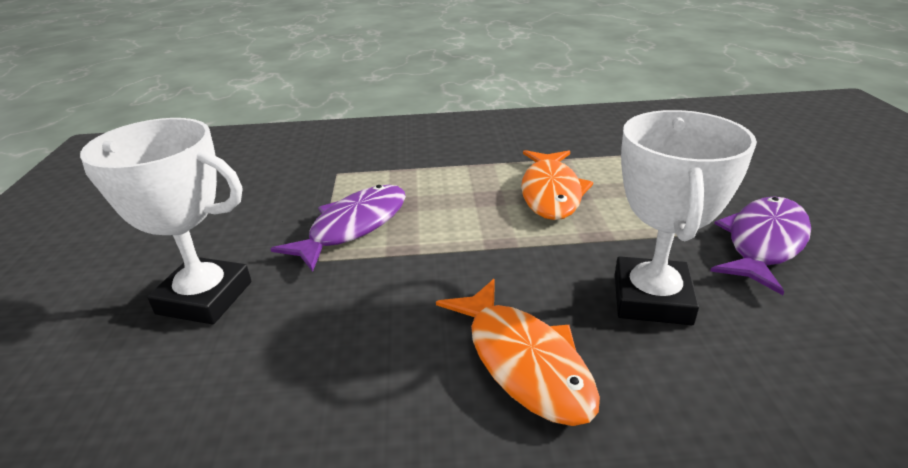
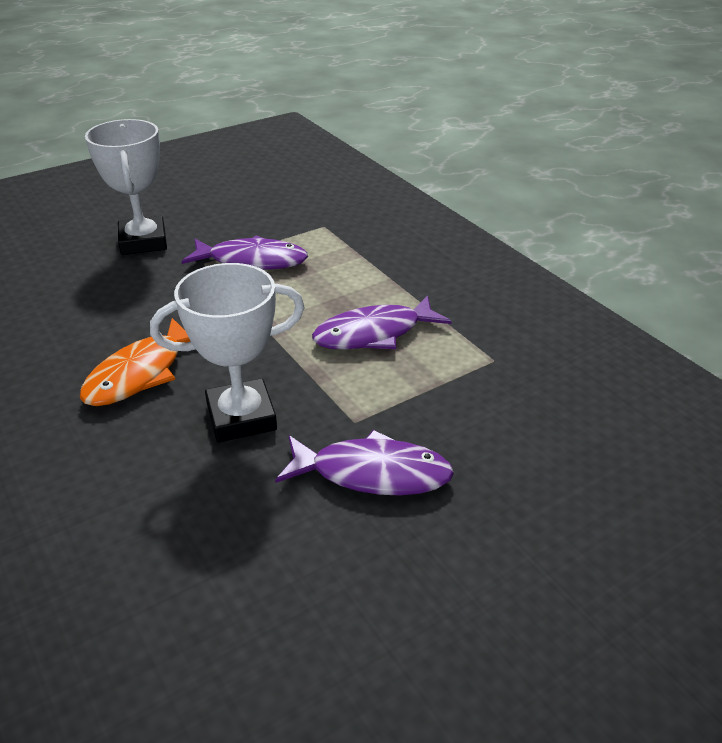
camera: 60 degrees right, 5 degrees up
orange fish [521,150,593,220] -> purple fish [312,295,452,350]

